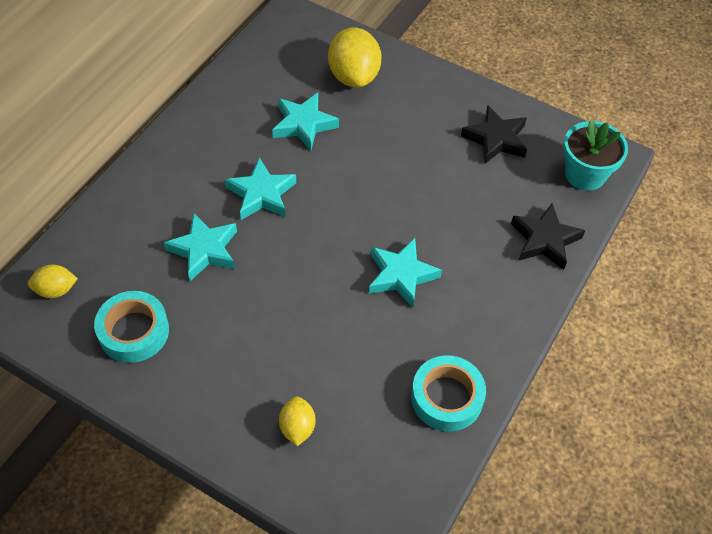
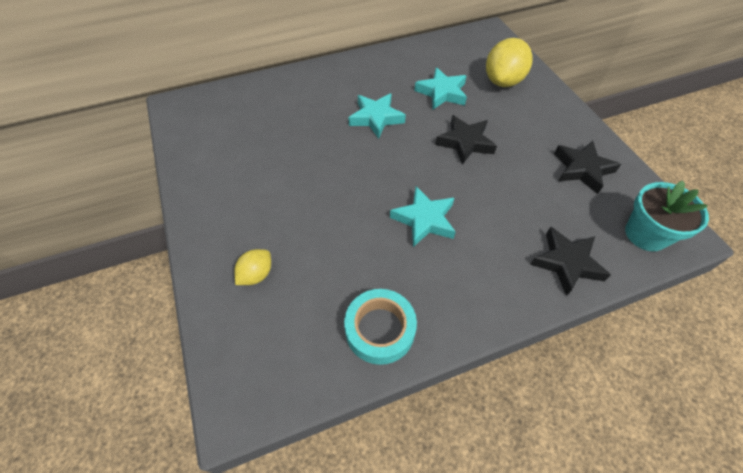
camera: 40 degrees right, 0 degrees up
yellow lemon [28,265,78,298] -> none
turquoise tape [94,291,169,363] -> none
turquoise star [164,212,237,281] -> none
none -> black star [435,115,497,165]

